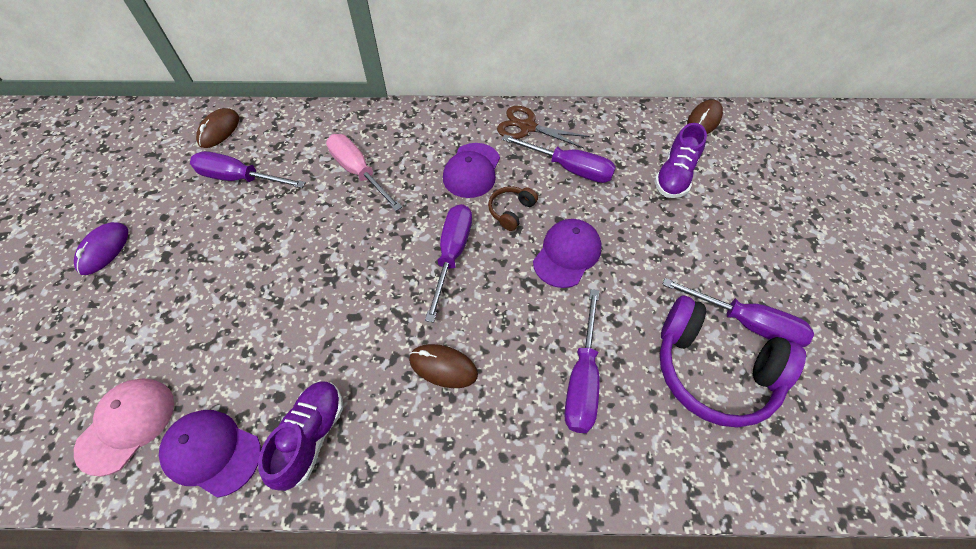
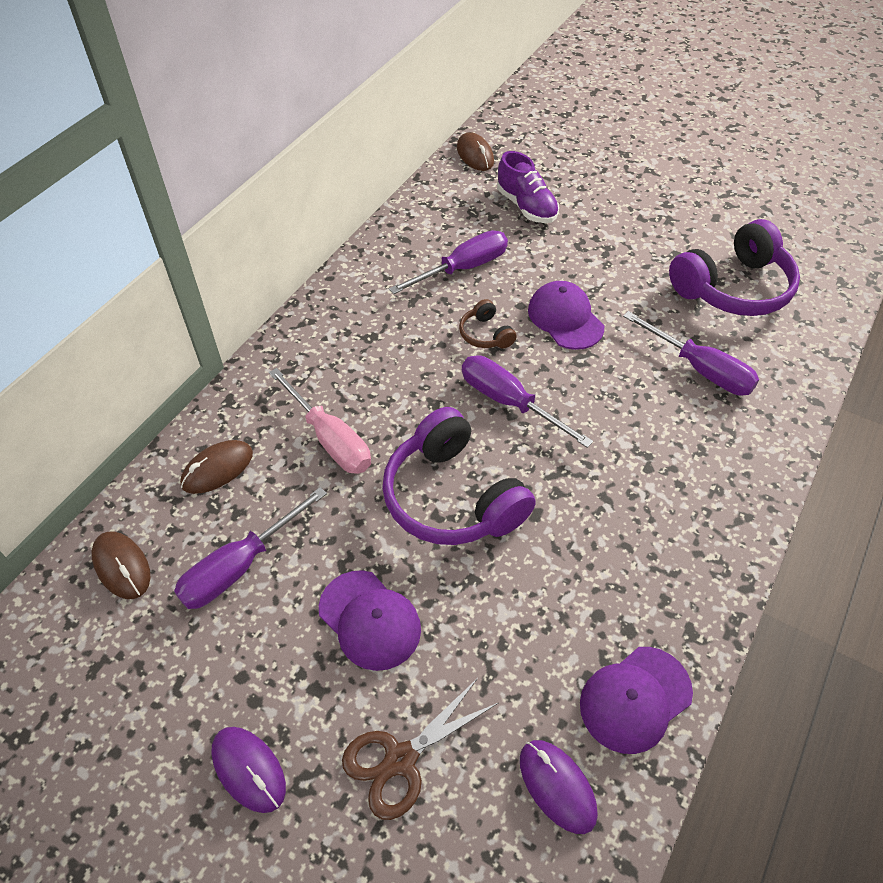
camera: 60 degrees left, 5 degrees down
pink cap [74,379,174,476] -> purple mouse [520,740,598,834]
purple shoe [258,381,343,491] -> none
pink screwdriver [326,134,402,211] -> pink screwdriver turned 120 degrees counterclockwise [269,368,371,474]
brown mouse [409,344,478,388] -> brown mouse moved to [180,440,253,494]
purple cap [443,143,500,198] -> purple cap moved to [319,570,421,671]
brown scissors [497,106,589,148] -> brown scissors moved to [342,678,498,820]
purple screwdriver [662,278,814,347] -> none
none -> purple headphones [382,407,536,545]

